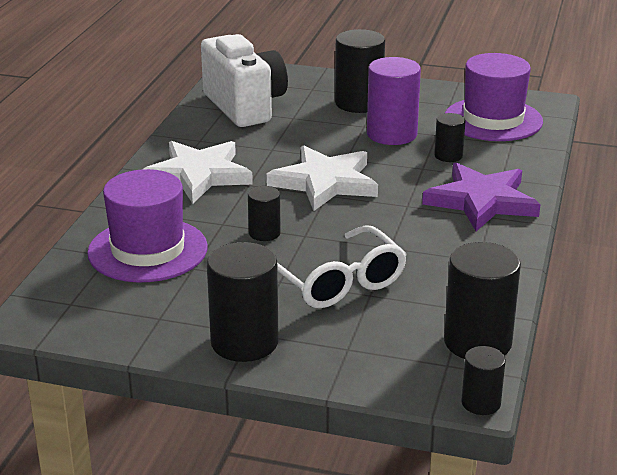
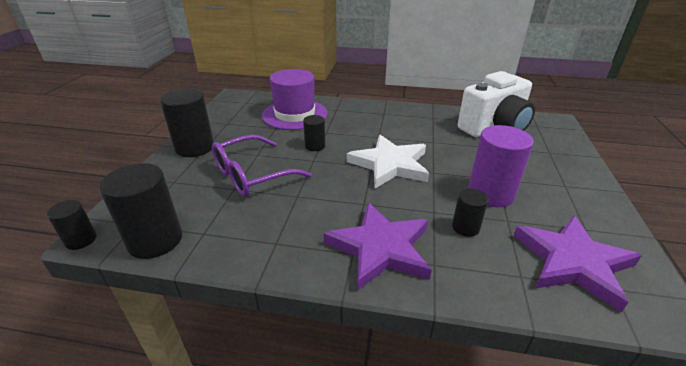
camera: 85 degrees right, 5 degrees up
white star [144,141,253,204] -> none
white glasses [277,225,407,308] -> purple glasses [212,135,312,197]
black cylinder [335,29,385,113] -> none
purple hat [445,53,543,141] -> purple star [514,216,642,312]

